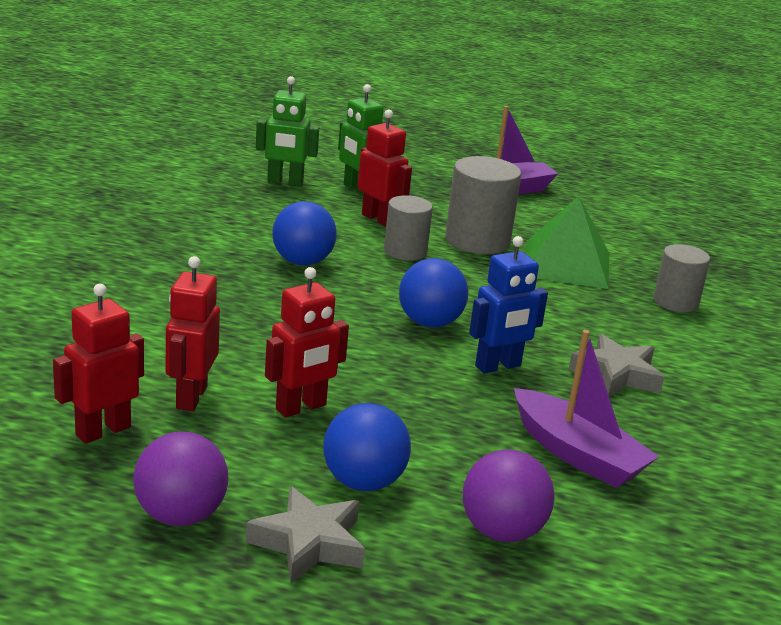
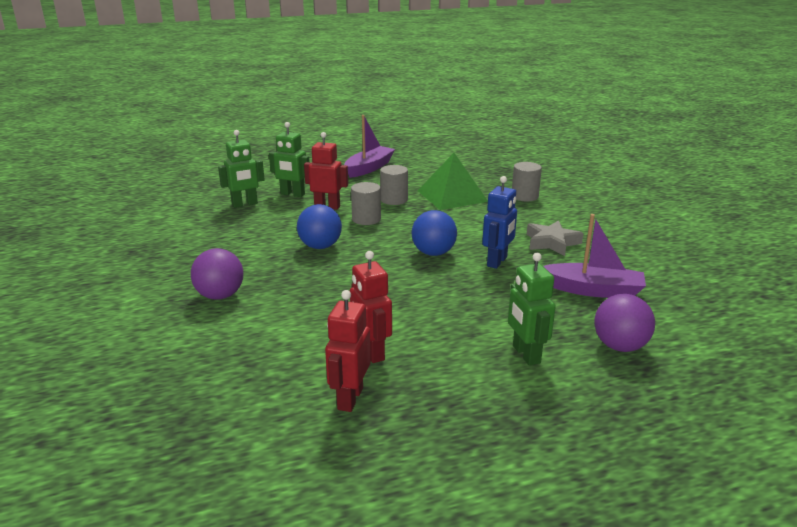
camera: 30 degrees left, 0 degrees up
purple ball [133,431,228,526] -> purple ball moved to [191,248,243,300]
grey star [246,486,365,583] -> none
red robot [265,267,349,418] -> none
blue ball [323,403,411,491] -> green robot [508,253,556,366]
grey cylinder [445,156,521,254] -> grey cylinder [380,165,408,205], size x0.64

